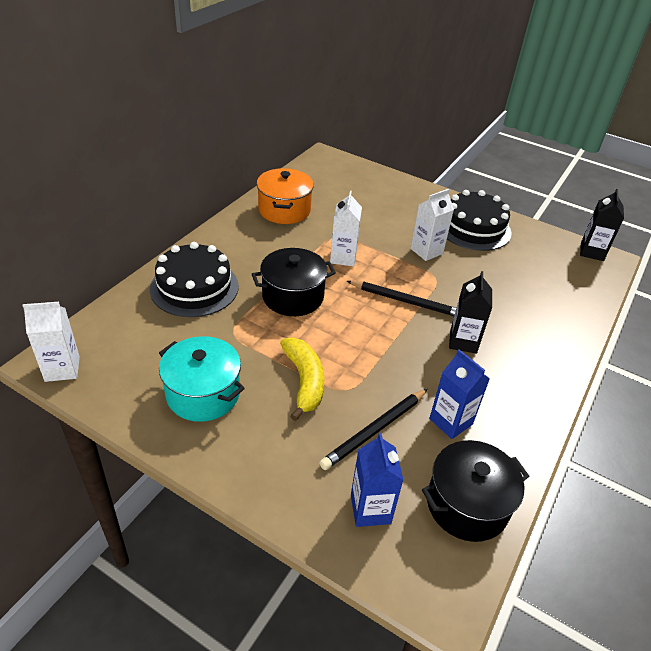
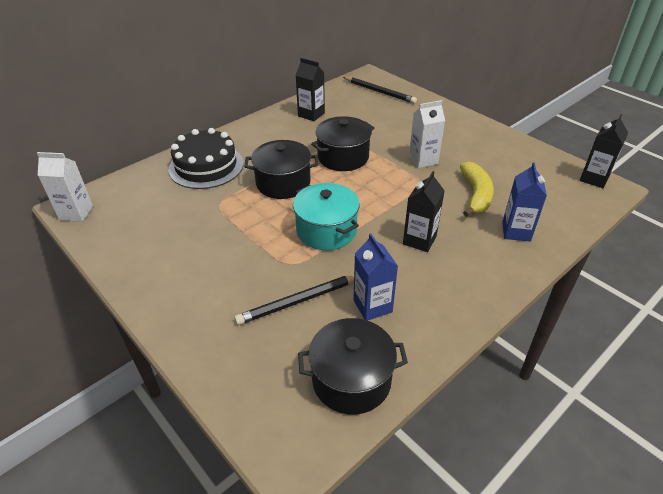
camera: 20 degrees right, 0 degrees up
turquoise pot [159,336,245,422] -> turquoise pot moved to [293,183,360,250]
orange pot [256,168,314,224] -> black carton [295,58,325,121]
yellow banana [280,338,324,421] -> yellow banana moved to [460,162,494,217]
white carton [330,191,362,267] -> black pot [311,116,375,171]
black pencil [347,281,456,316] -> black pencil moved to [343,77,417,104]
blue carton [351,433,403,527] -> blue carton moved to [502,162,547,242]
black cake [447,190,512,251] -> none

